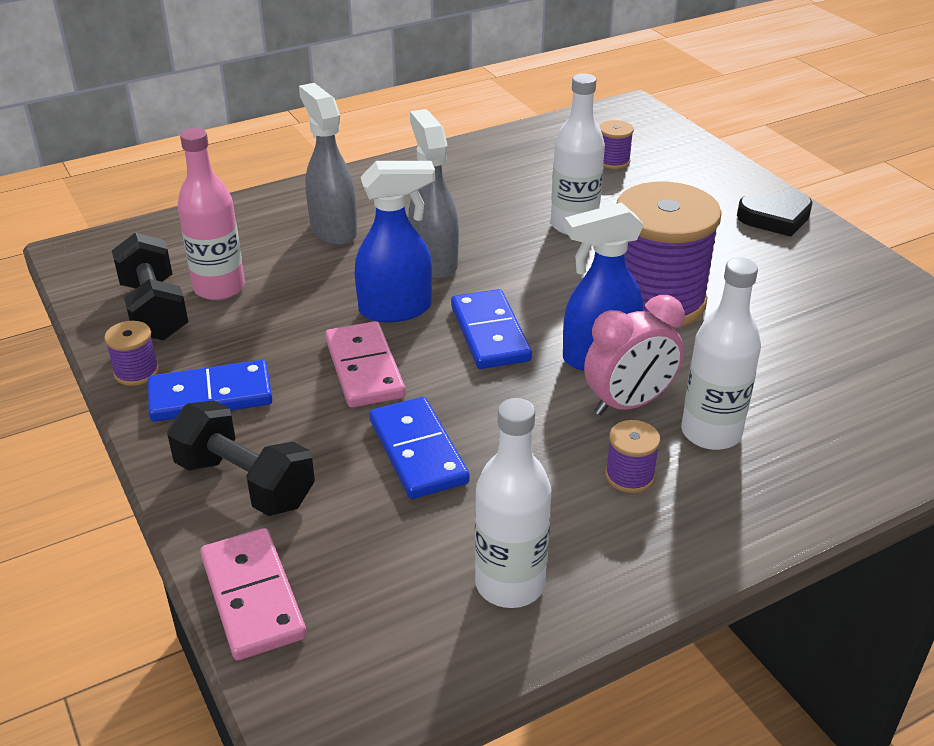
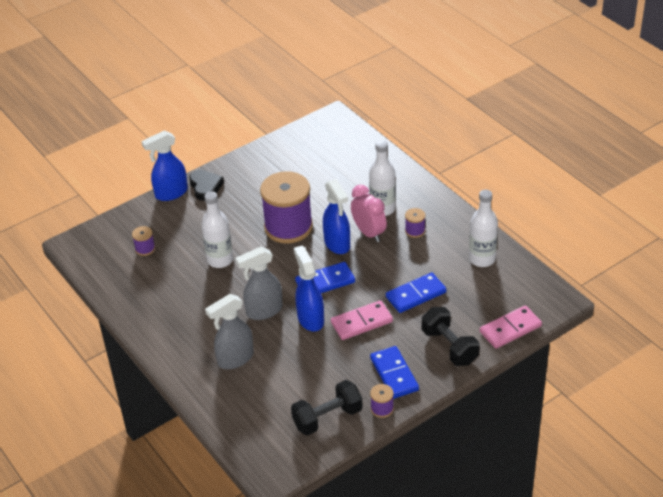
camera: 95 degrees left, 5 degrees up
black dumbbell [167,400,315,516] -> black dumbbell turned 60 degrees counterclockwise [422,307,480,366]
pink bottle [177,128,245,300] -> none
none -> blue spray bottle [141,130,188,201]

